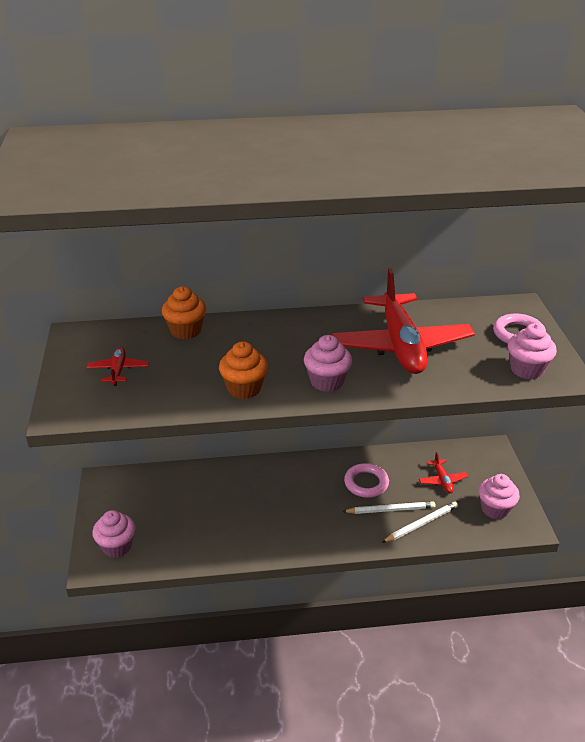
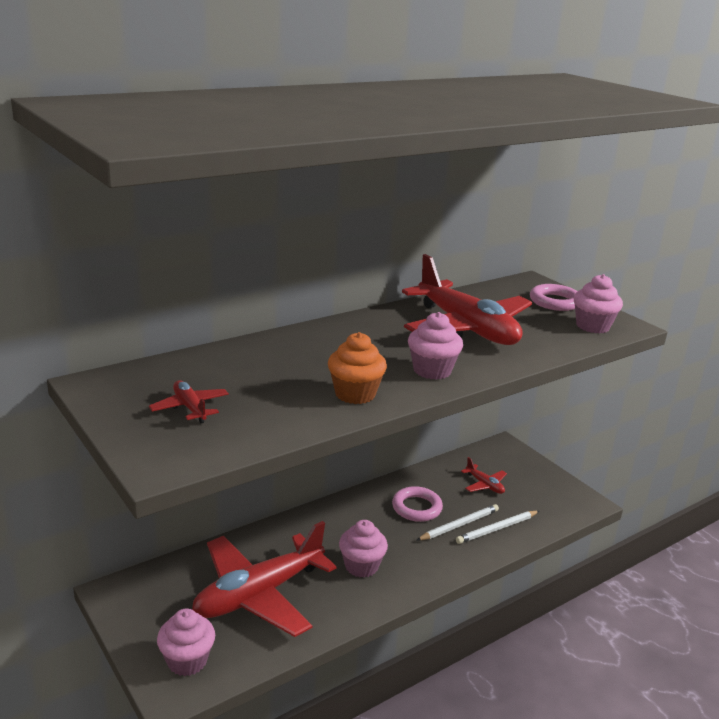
camera: 30 degrees left, 10 degrees down
orange cupcake [162,286,206,339] -> none
white pencil [382,502,458,543] -> white pencil turned 150 degrees counterclockwise [456,511,539,544]
pink cupcake [478,474,520,519] -> pink cupcake moved to [339,520,388,578]
none -> red plane [192,521,337,637]

